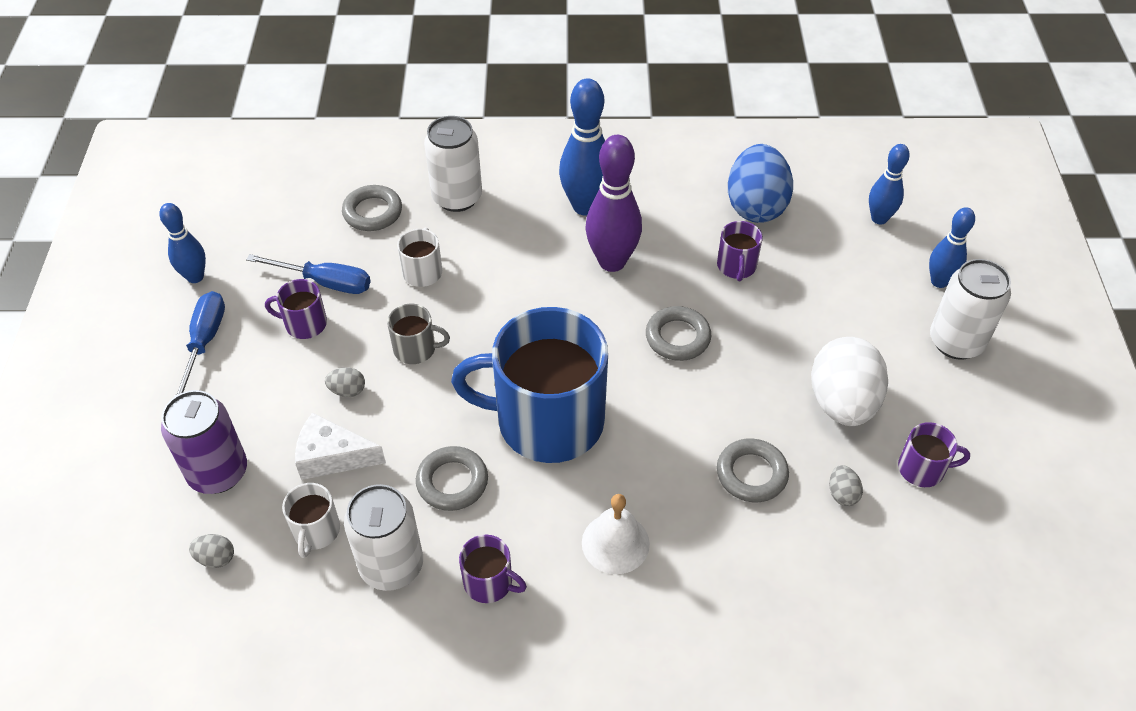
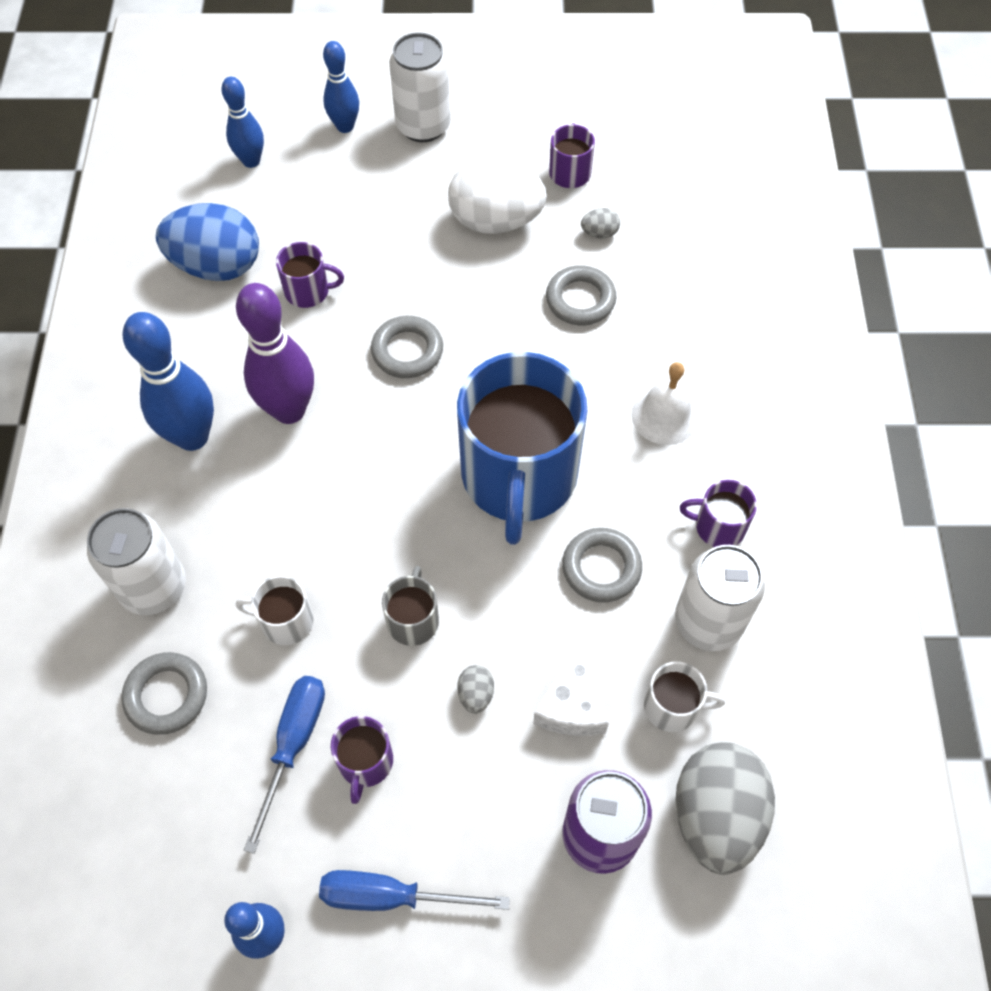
camera: 90 degrees left, 10 degrees up
grey egg [189,534,234,568] -> grey egg [675,742,775,875], size x2.46
purple mug [459,535,527,603] -> purple mug turned 105 degrees counterclockwise [680,480,757,547]

